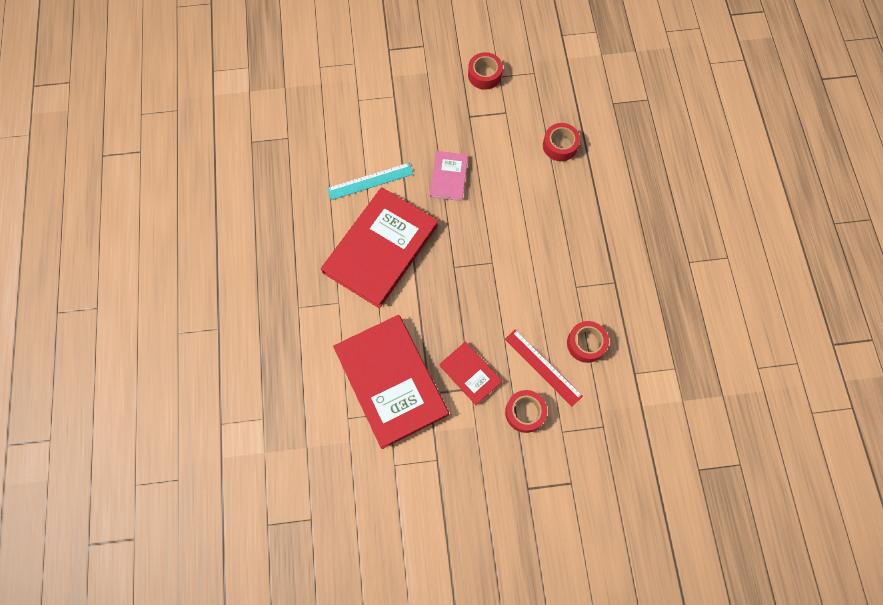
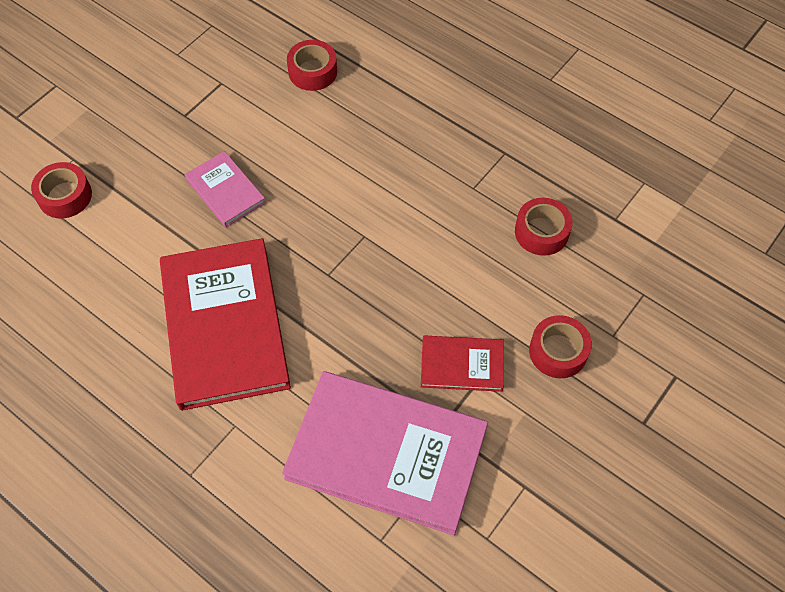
camera: 45 degrees left, 10 degrees down
turquoise ruler [327,163,413,200] -> none
red book [333,315,449,449] -> pink book [282,371,488,535]
red tape [468,52,503,90] -> red tape moved to [31,162,92,219]
red ruler [505,329,583,407] -> none

